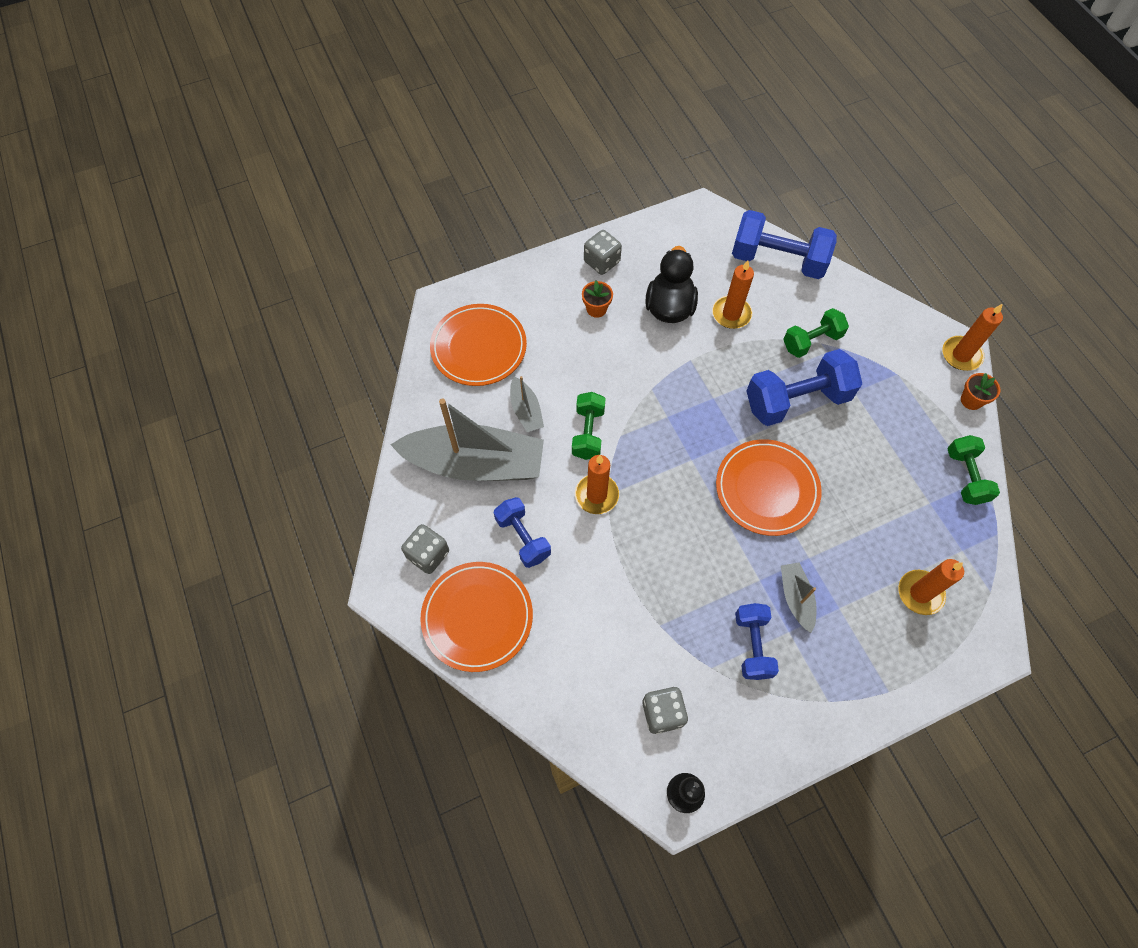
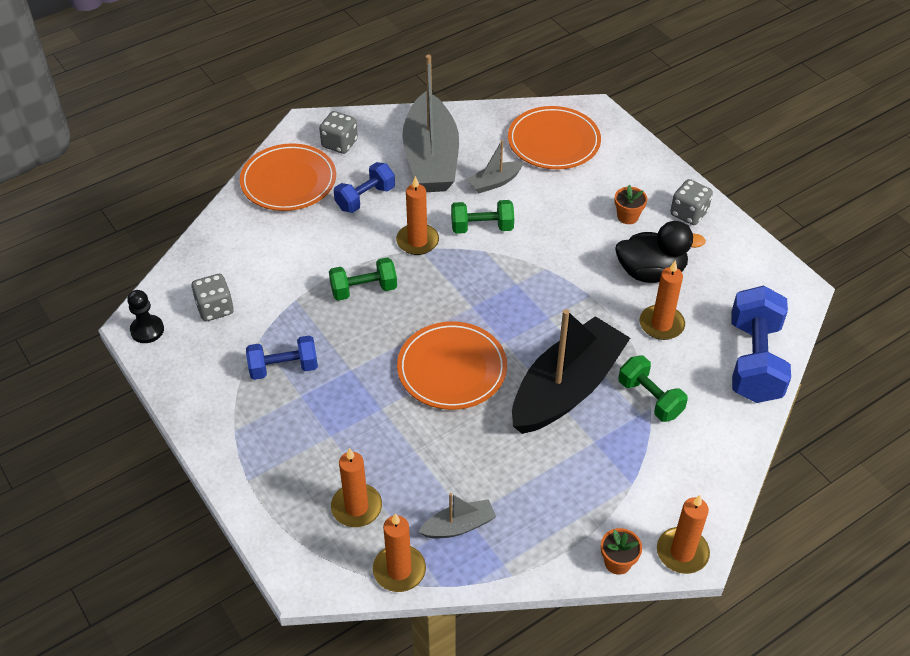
camera: 80 degrees right, 15 degrees down
blue dumbbell [747,349,862,426] -> black boat [512,309,630,434]
grey boat [781,562,817,633] -> grey boat moved to [418,493,496,539]
green dumbbell [948,435,1000,505] -> green dumbbell moved to [329,257,397,301]
none -> orange candle [373,513,426,592]

